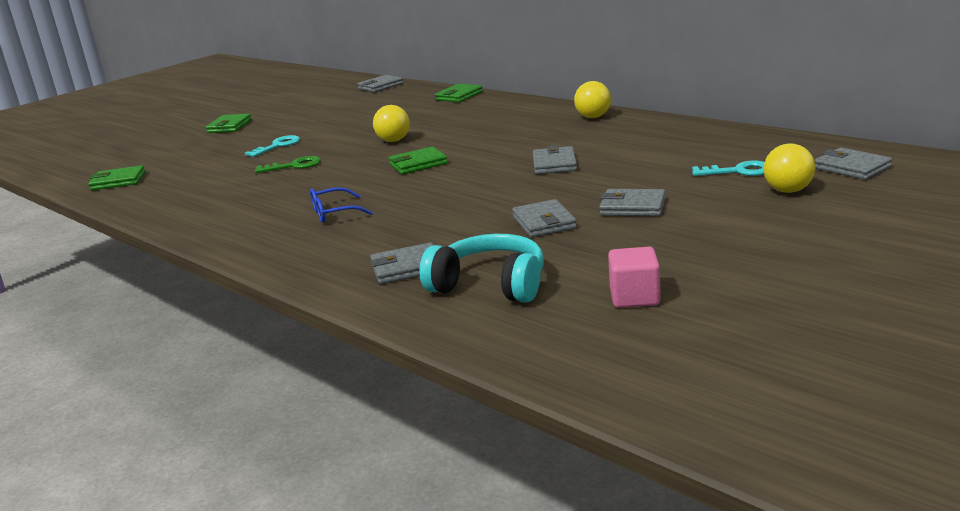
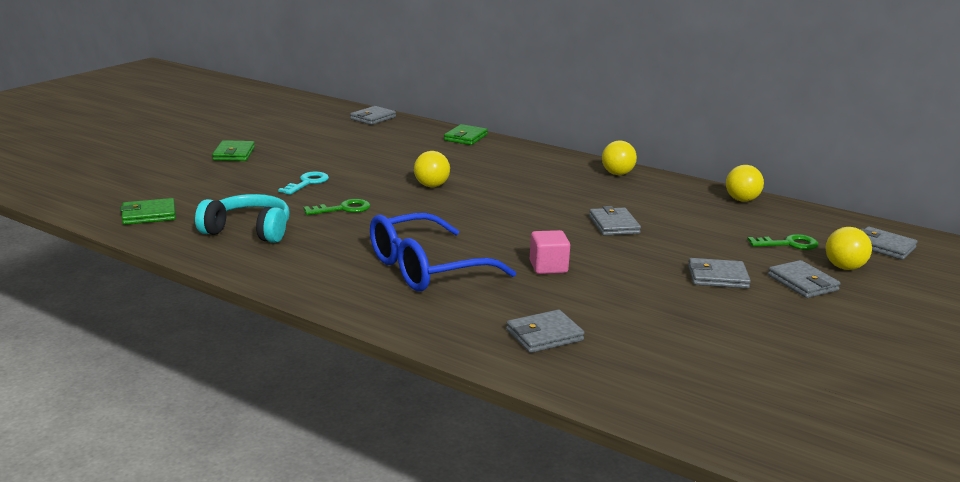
camera: 15 degrees left, 0 degrees up
blue glasses [310,187,373,223] -> blue glasses [370,213,516,291], size x2.09
green wallet [389,147,448,174] -> none
turquoise headphones [419,234,544,303] -> turquoise headphones moved to [195,194,289,243]
grey wallet [512,199,577,237] -> grey wallet moved to [768,260,841,298]
pink cube [608,247,661,308] -> pink cube moved to [530,230,570,274]
turquoise key [692,160,765,176] -> green key [747,234,818,250]
none -> yellow ball [726,165,764,201]

